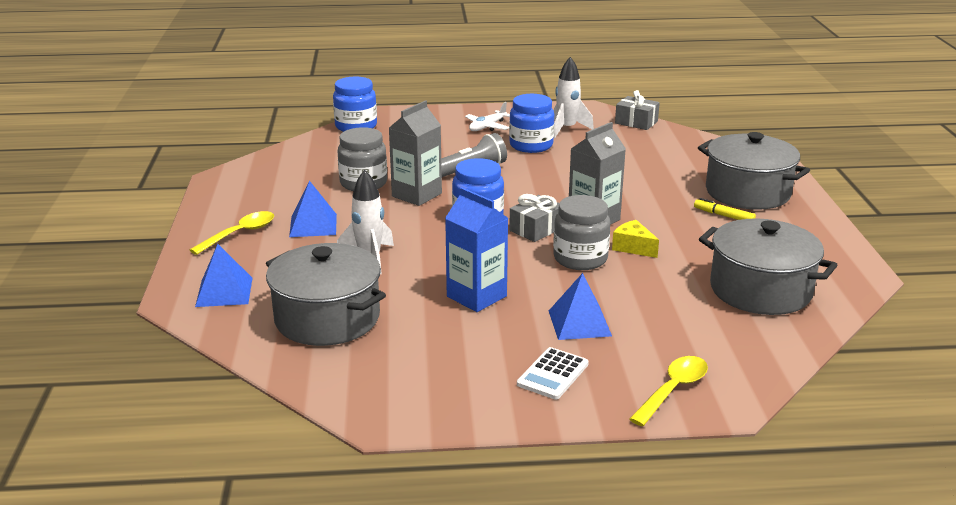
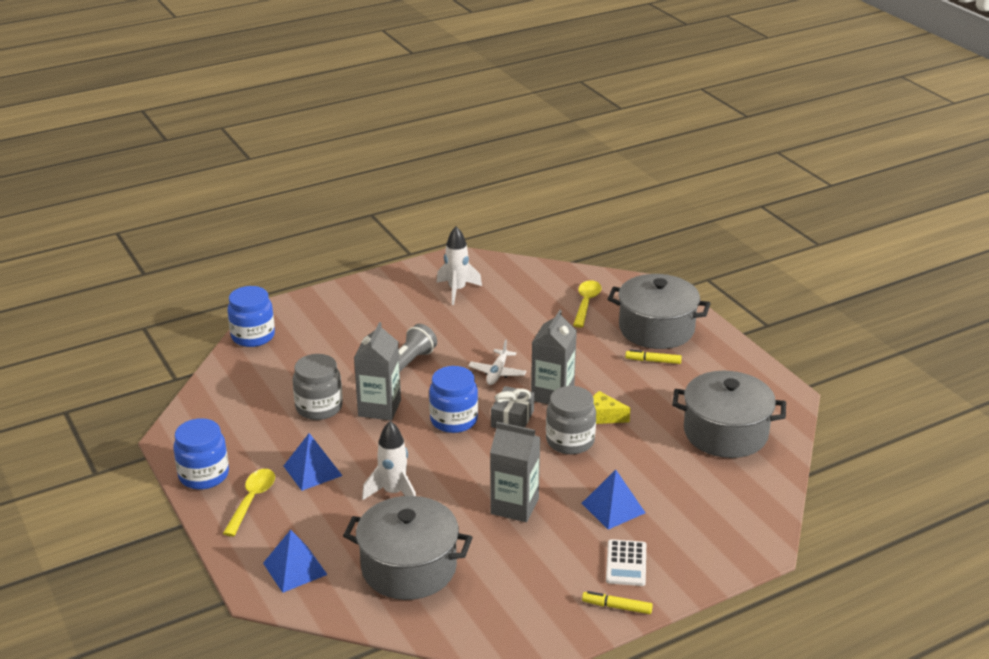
camera: 25 degrees left, 5 degrees up
blue carton [445,187,508,312] -> grey carton [490,422,541,522]
white plane [465,102,510,131] -> white plane moved to [468,340,526,385]
blue jar [509,94,554,153] -> blue jar moved to [173,418,229,489]
grey gift [615,90,660,130] -> none
yellow spoon [629,356,708,426] -> yellow spoon moved to [573,280,601,328]
none -> yellow marker [582,591,653,614]

